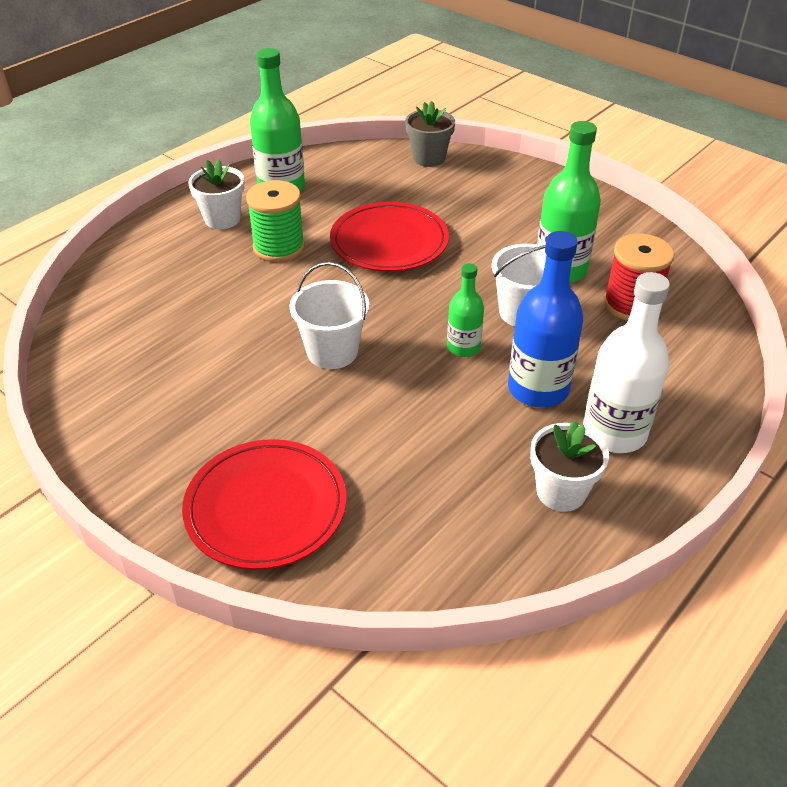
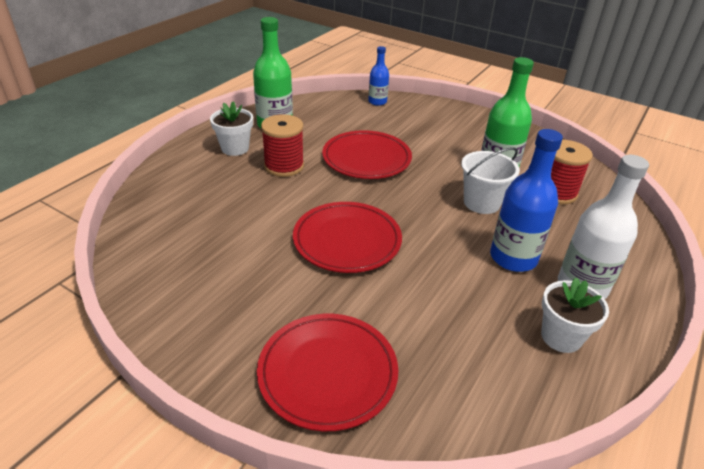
camera: 10 degrees left, 5 degrees down
green spool [246,180,305,262] -> red spool [261,114,304,177]
white bucket [289,262,369,369] -> red plate [293,202,402,273]
grey flower pot [405,101,455,167] -> blue bottle [368,46,389,106]
green bottle [447,263,484,357] -> none

